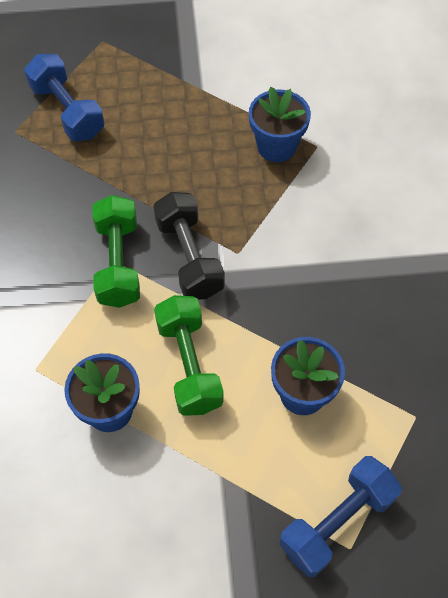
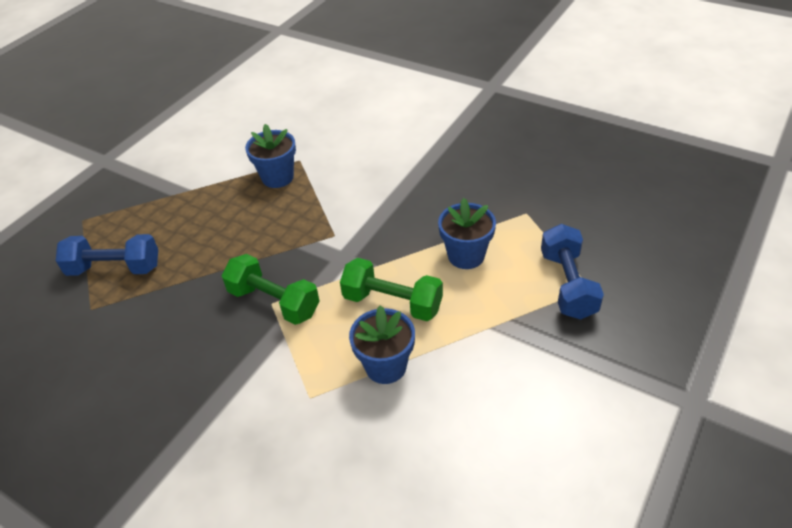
camera: 50 degrees left, 15 degrees down
black dumbbell [153,192,225,299] -> none

